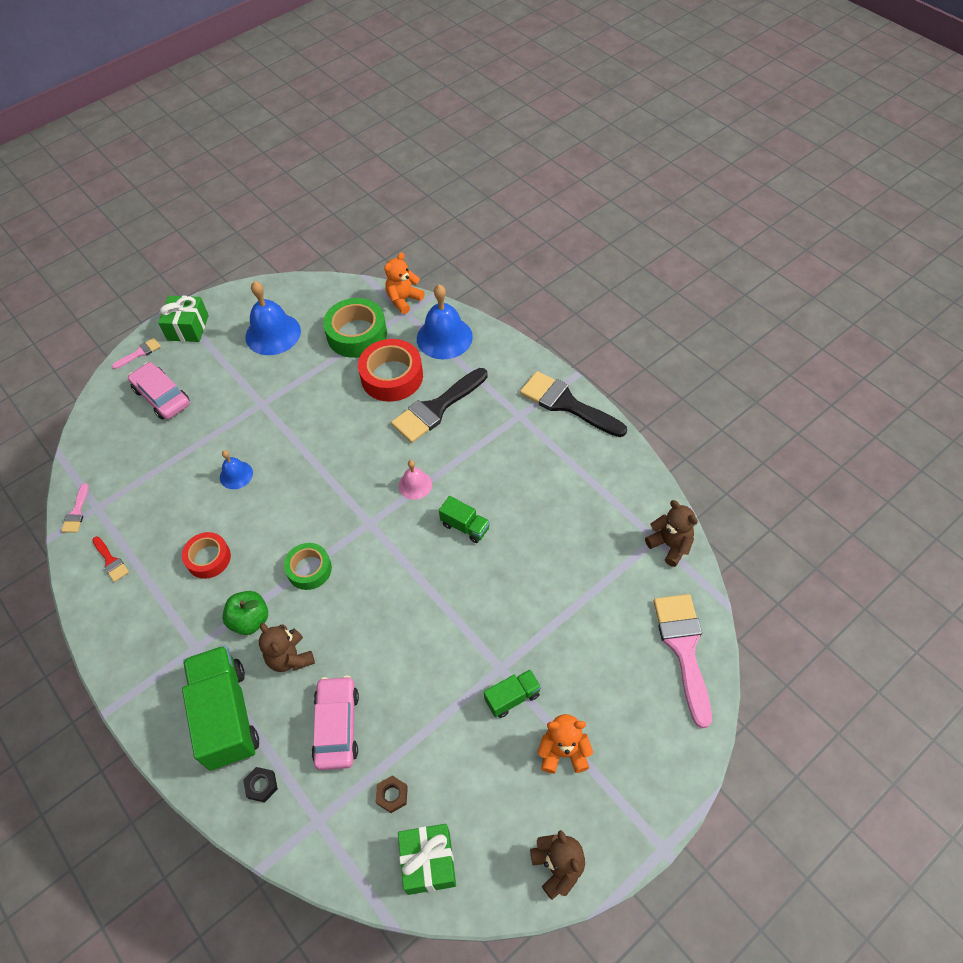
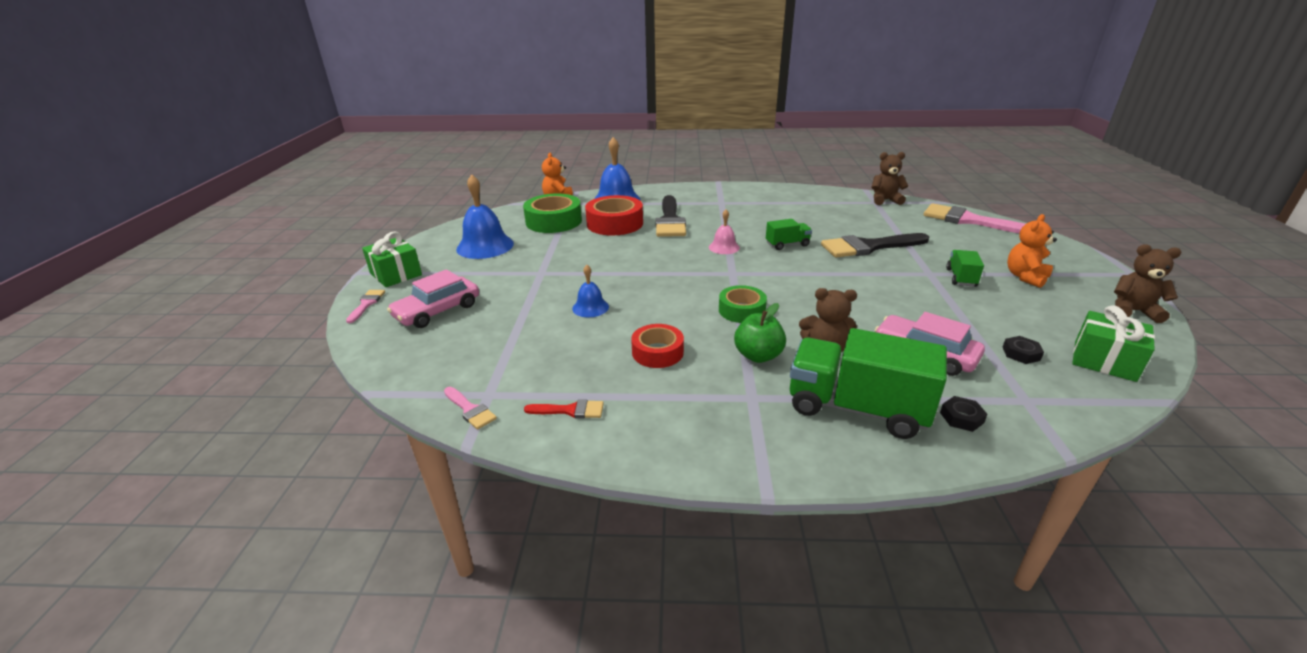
camera: 50 degrees left, 25 degrees down
pink car [128,362,190,419] -> pink car turned 45 degrees counterclockwise [387,269,479,328]
brown nut [376,775,408,813] -> black nut [1003,336,1044,364]
black brush [520,371,627,437] -> black brush moved to [821,233,929,257]

